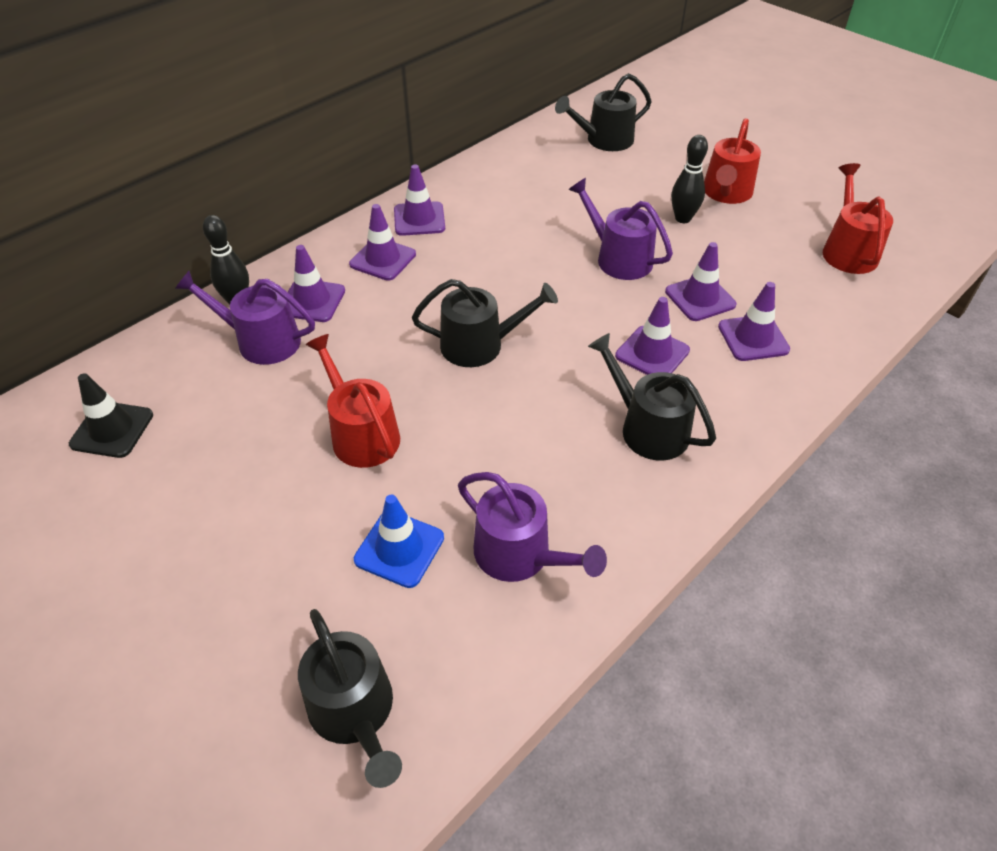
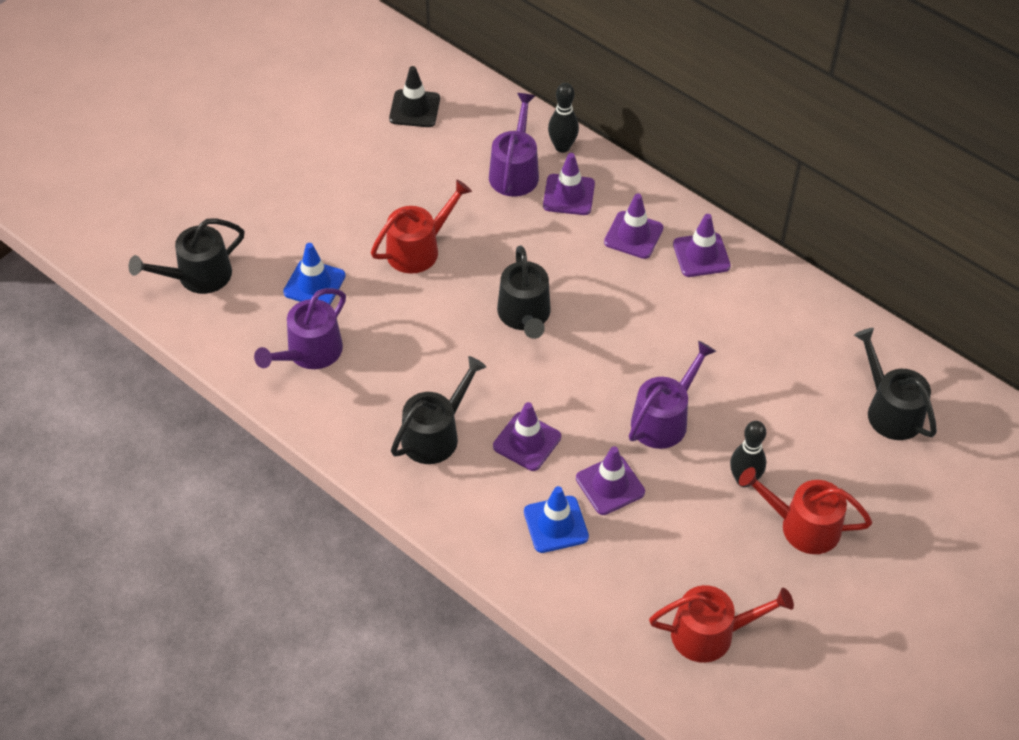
camera: 85 degrees right, 5 degrees up
purple traffic cone [718,282,790,361] -> blue traffic cone [524,486,589,553]

